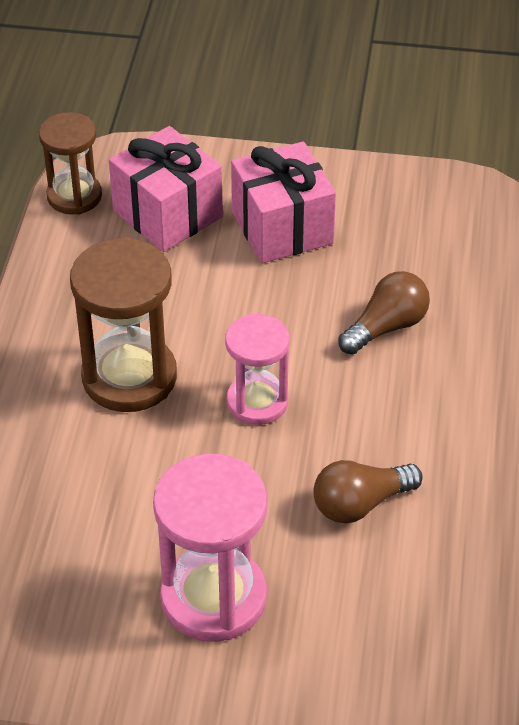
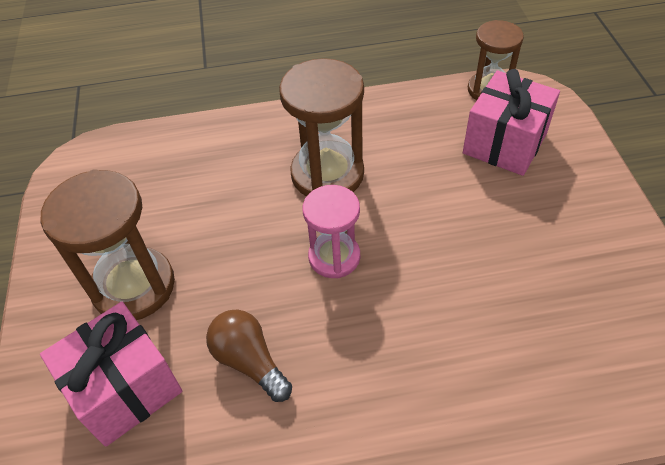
camera: 75 degrees right, 5 degrees up
pink hourglass [153,454,268,642] -> brown hourglass [40,169,175,320]
pink gift [231,142,336,263] -> pink gift moved to [40,302,182,447]
brown light bulb [338,271,430,355] -> none

